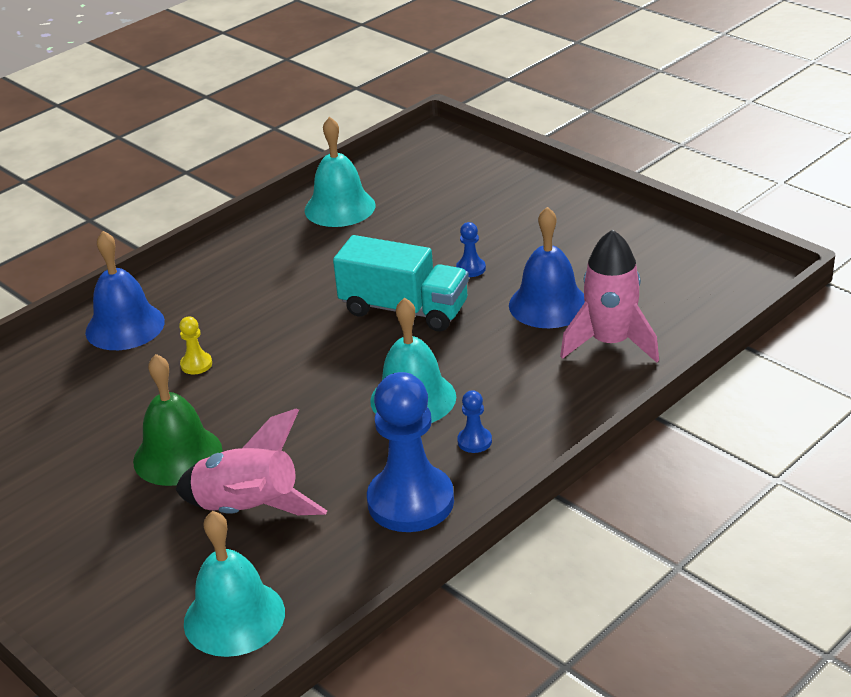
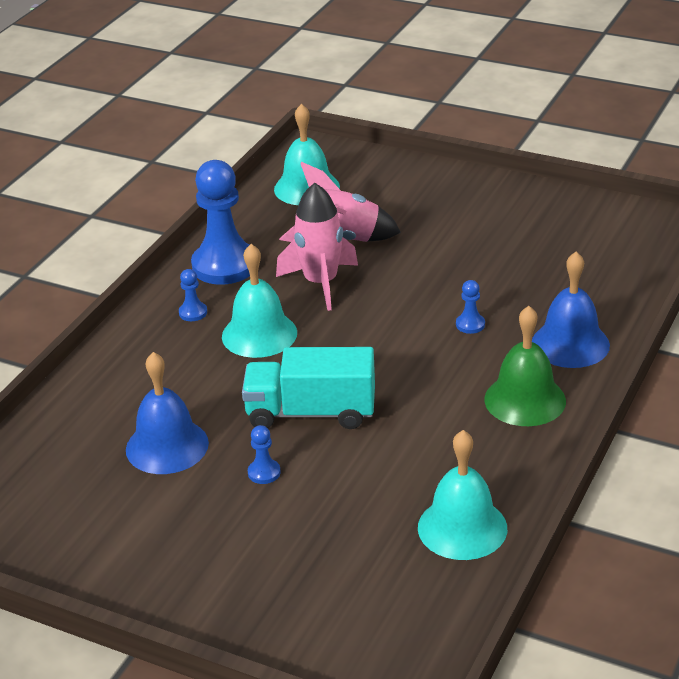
camera: 160 degrees right, 0 degrees up
green bell [133,354,223,486] -> green bell moved to [484,306,566,426]
yellow pawn [179,317,212,374] -> blue pawn [456,280,485,334]
pink rocket [560,229,659,363] -> pink rocket moved to [276,183,358,311]

